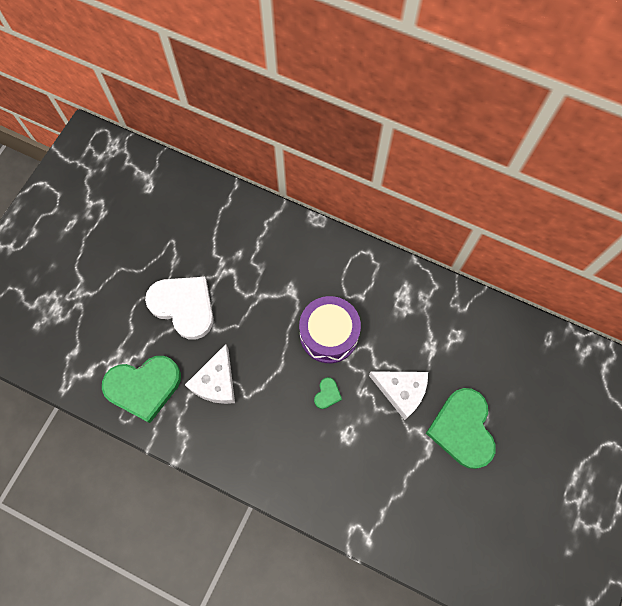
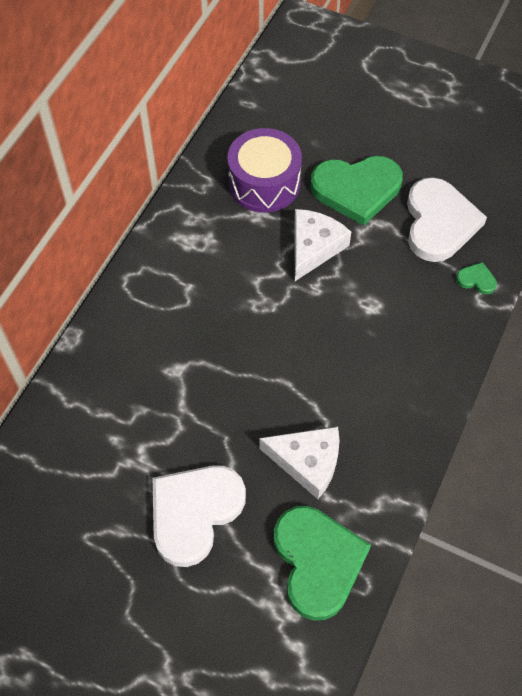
camera: 90 degrees left, 10 degrees down
purple drum [299,296,361,363] -> purple drum moved to [228,128,302,213]
green heart [314,377,342,409] -> green heart moved to [456,262,497,294]
none -> white heart [407,177,487,262]

